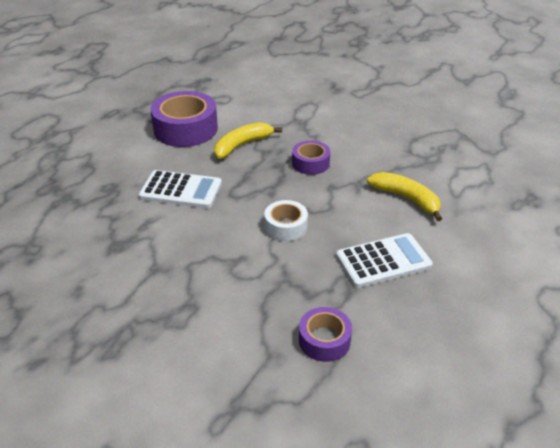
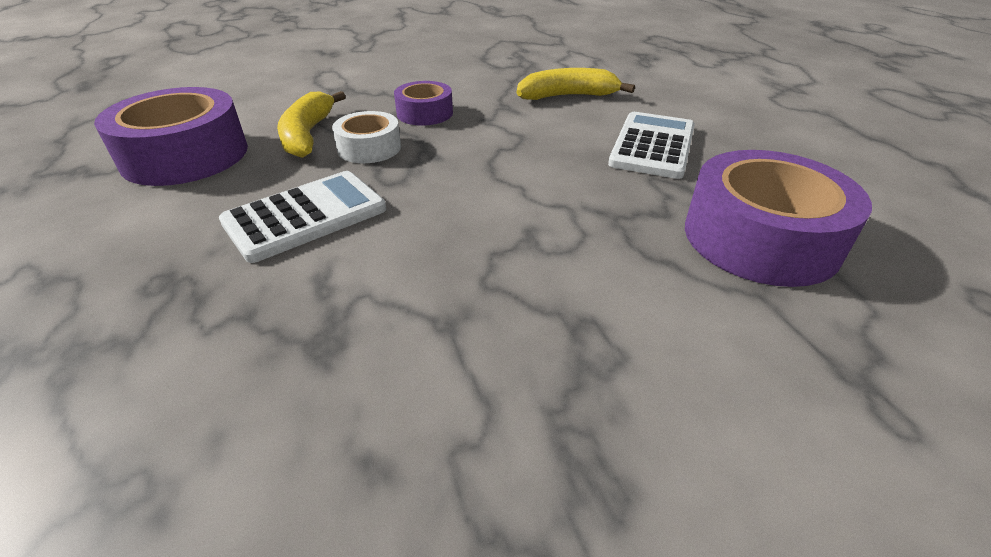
camera: 50 degrees left, 0 degrees up
white tape [264,200,308,241] -> white tape moved to [332,111,401,163]
purple tape [299,307,352,362] -> purple tape [685,150,872,287], size x1.82

